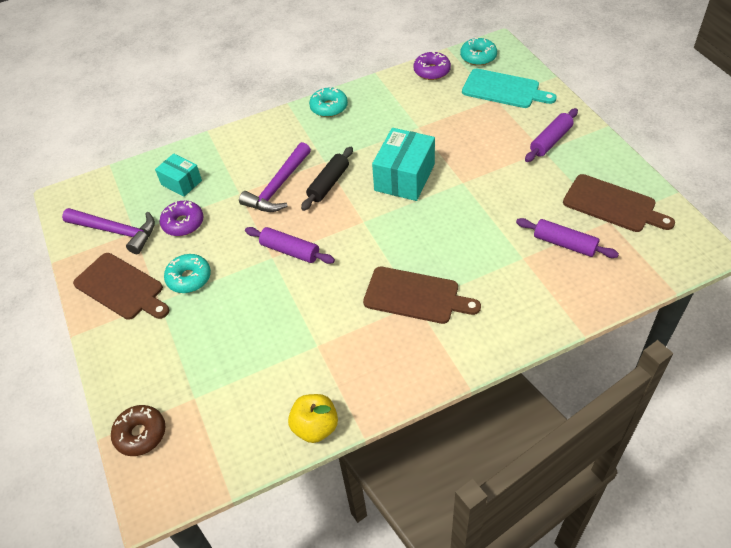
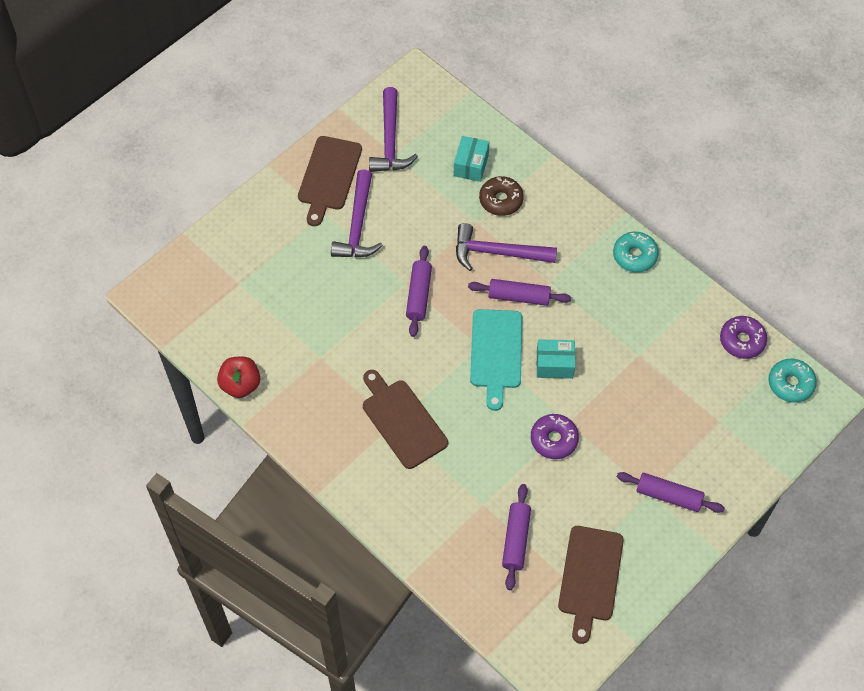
camera: 65 degrees right, 10 degrees up
brown donut [111,405,165,456] -> brown donut moved to [479,176,524,216]
purple donut [160,201,204,236] -> purple donut moved to [531,414,579,459]
turquoise donut [164,254,211,293] -> purple hammer [331,169,383,258]
yellow apple [288,394,338,443] -> red apple [217,357,260,398]
black rolling pin [301,147,353,211] -> purple rolling pin [468,279,571,306]
brown cutting board [363,267,481,324] -> brown cutting board turned 150 degrees clockwise [363,370,448,469]
turquoise box [372,128,435,201] -> turquoise box [537,339,575,379], size x0.60
turquoise cutting board [462,69,557,108] -> turquoise cutting board moved to [470,309,522,411]

